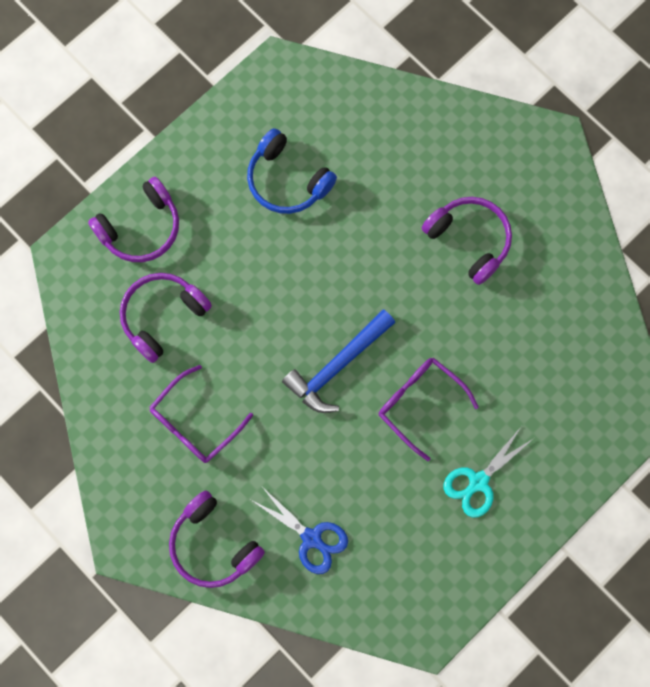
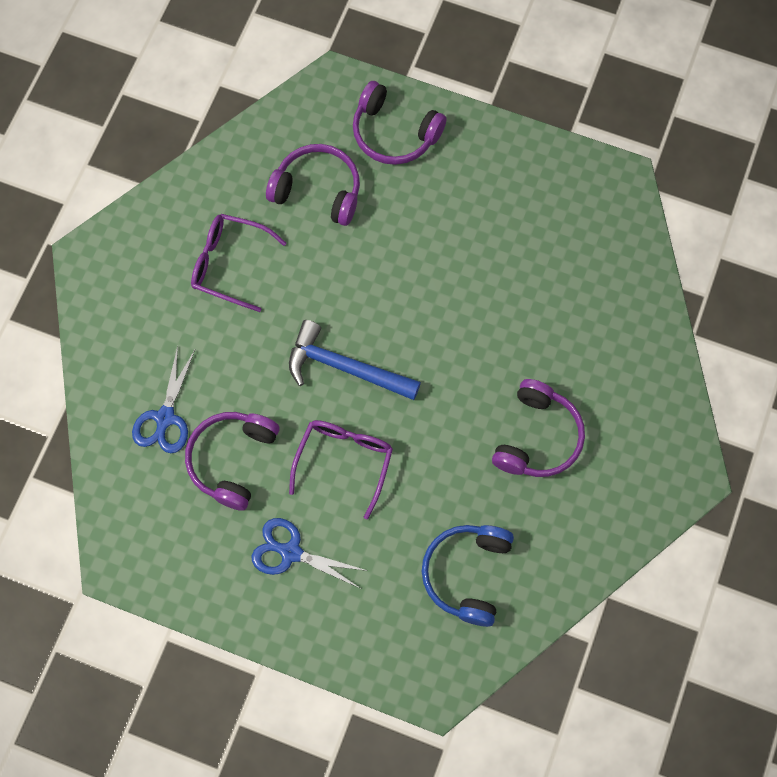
camera: 65 degrees right, 5 degrees down
purple headphones [169,490,265,588] -> purple headphones moved to [185,412,280,511]
blue headphones [247,128,337,214] -> blue headphones moved to [422,525,514,627]
turquoise scissors [443,427,534,518] -> blue scissors [252,518,368,588]

